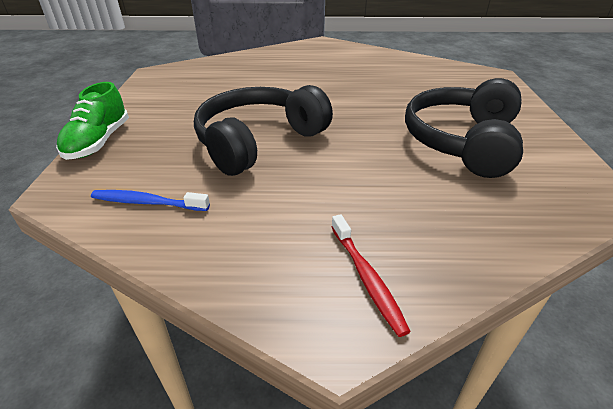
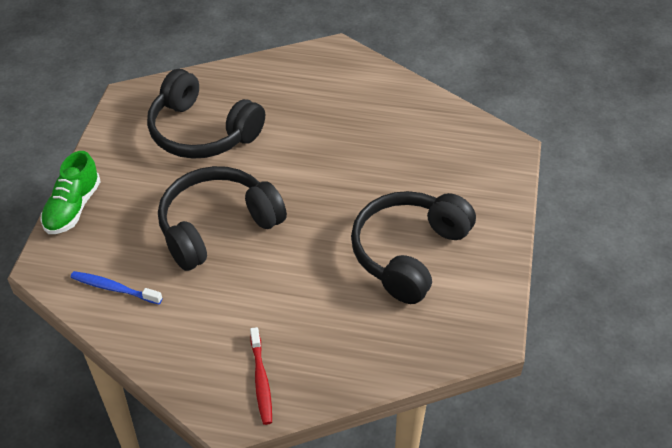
camera: 10 degrees right, 10 degrees up
none -> black headphones [147,69,265,159]

